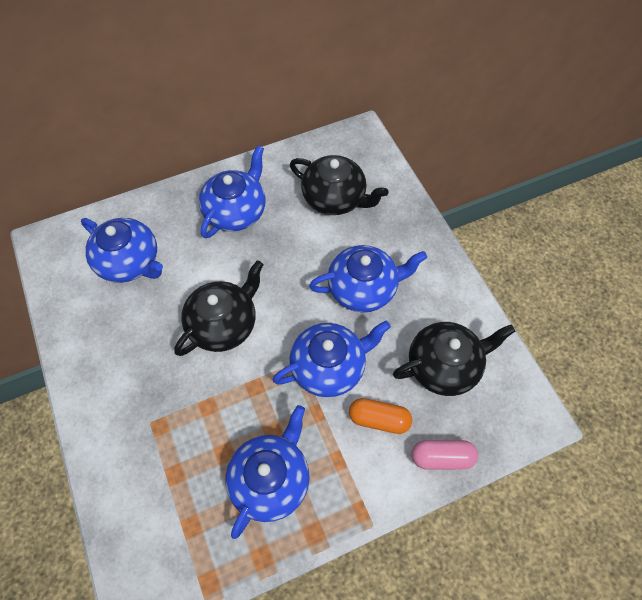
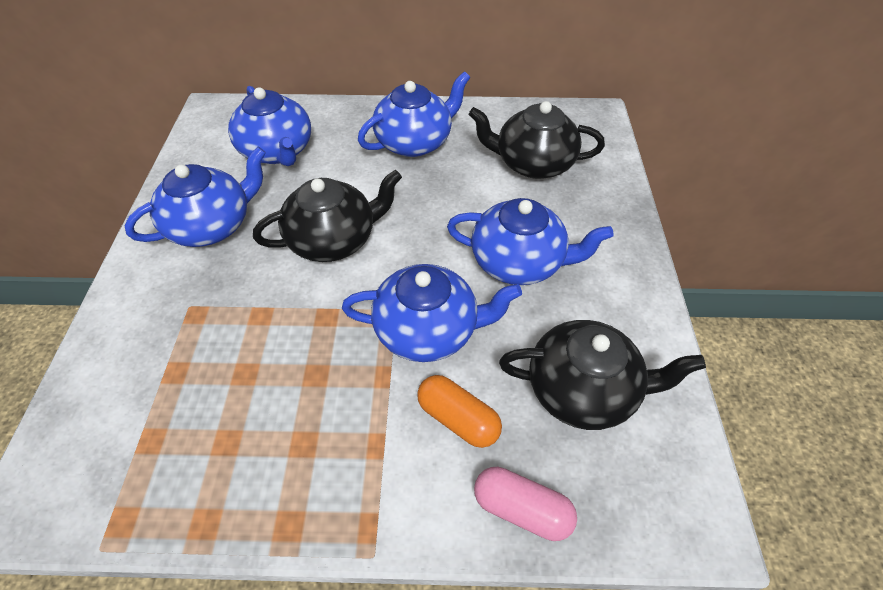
camera: 25 degrees right, 10 degrees down
blue teapot [226,405,310,539] -> blue teapot moved to [124,147,266,247]
black teapot [290,155,388,215] -> black teapot turned 135 degrees clockwise [469,101,605,179]

